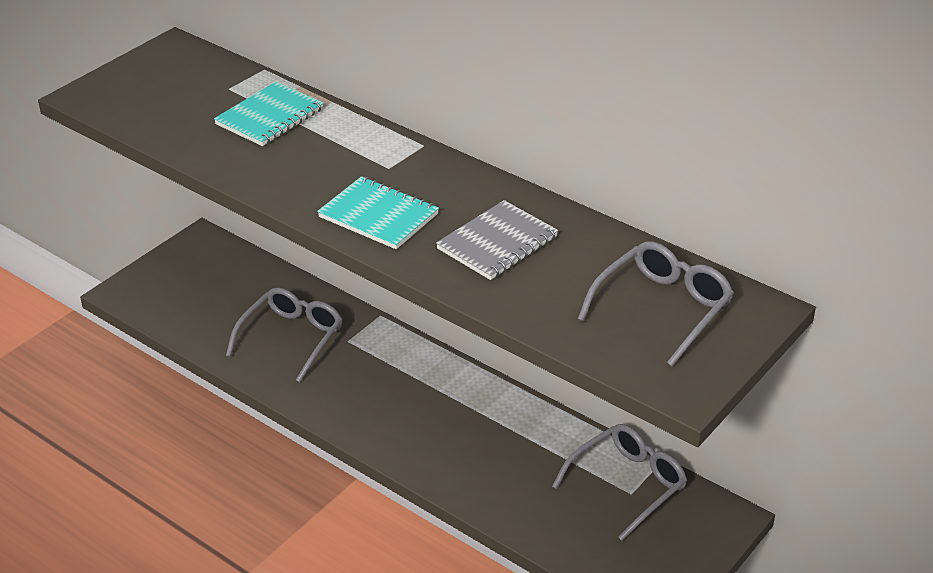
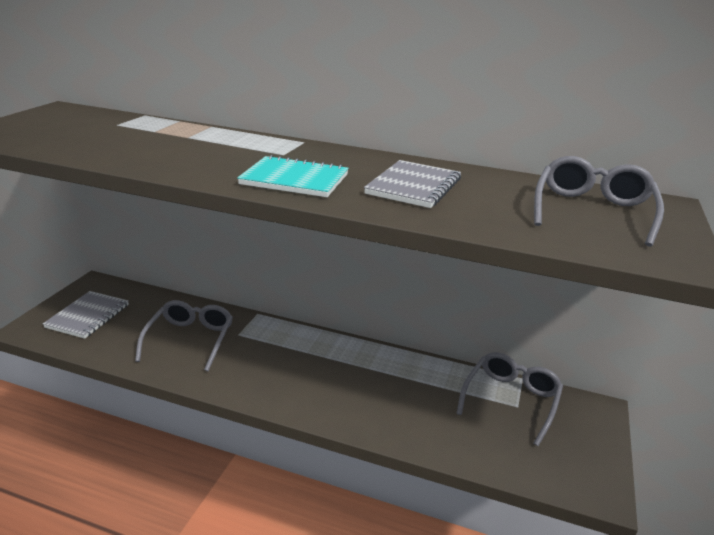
camera: 20 degrees left, 10 degrees down
turquoise notebook [214,82,324,146] -> none
none -> grey notebook [43,291,129,339]

